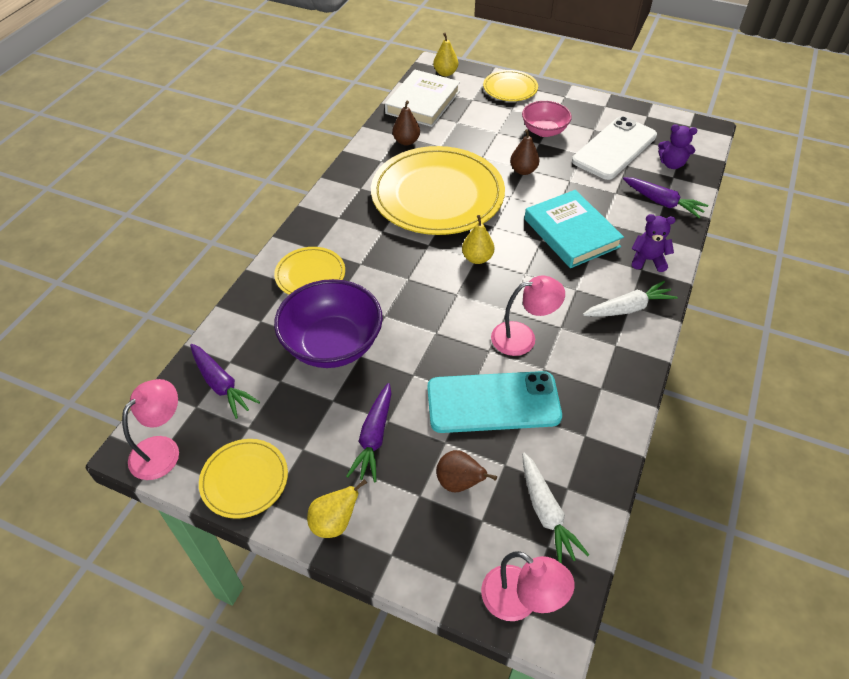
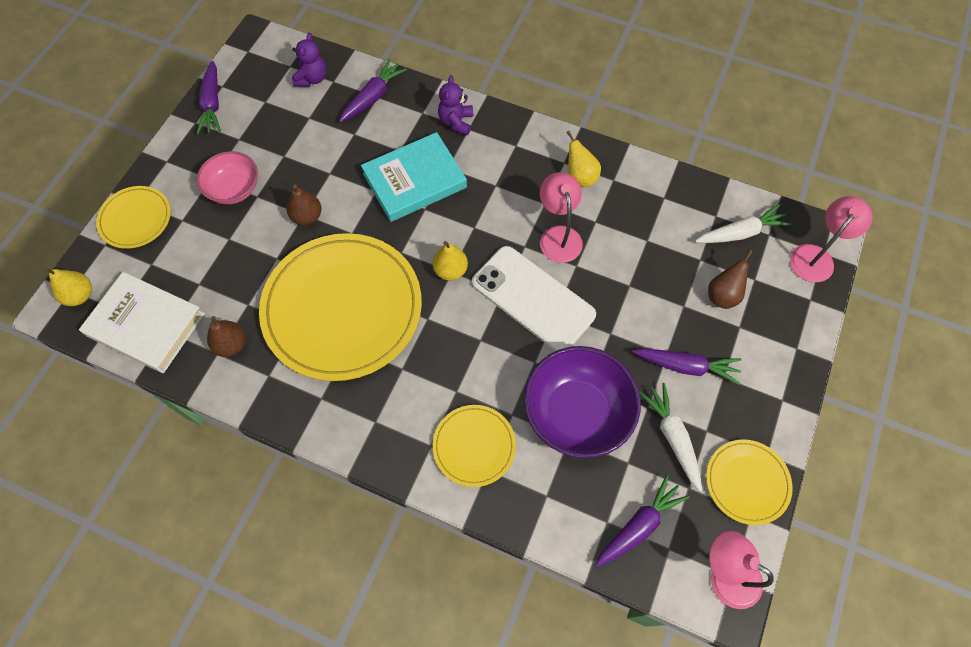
camera: 90 degrees left, 15 degrees up
yellow pear [307,479,367,538] -> yellow pear moved to [566,131,601,188]
turquoise phone [427,371,562,433] -> none
white phone [572,116,657,180] -> white phone moved to [472,246,596,351]
white carrot [583,281,678,317] -> white carrot moved to [639,383,702,492]
none -> purple carrot [196,61,221,134]

